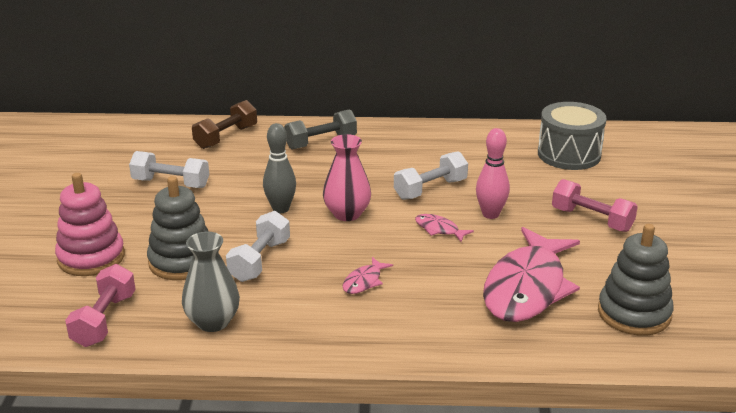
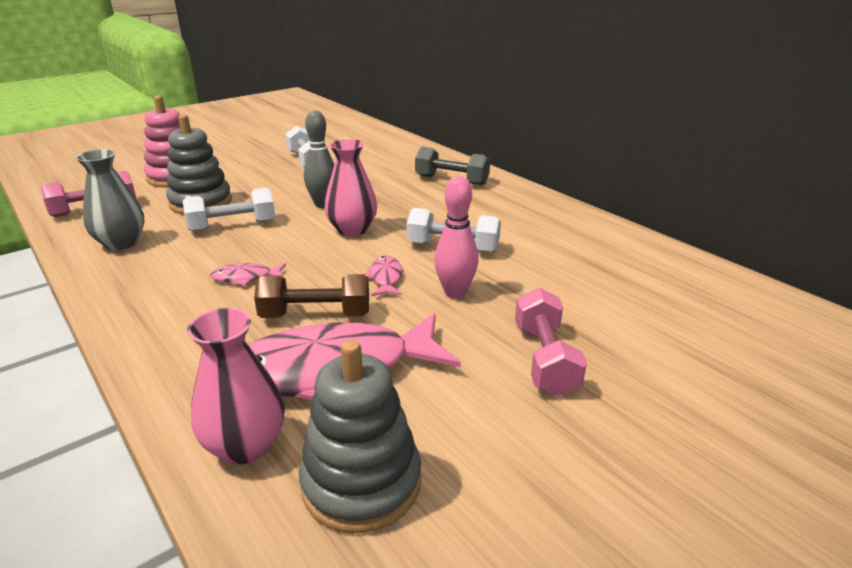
camera: 50 degrees right, 0 degrees up
brown dumbbell [192,100,257,149] -> brown dumbbell moved to [254,274,369,318]
grey drum [538,102,607,170] -> none
none -> pink vase [187,308,285,464]

